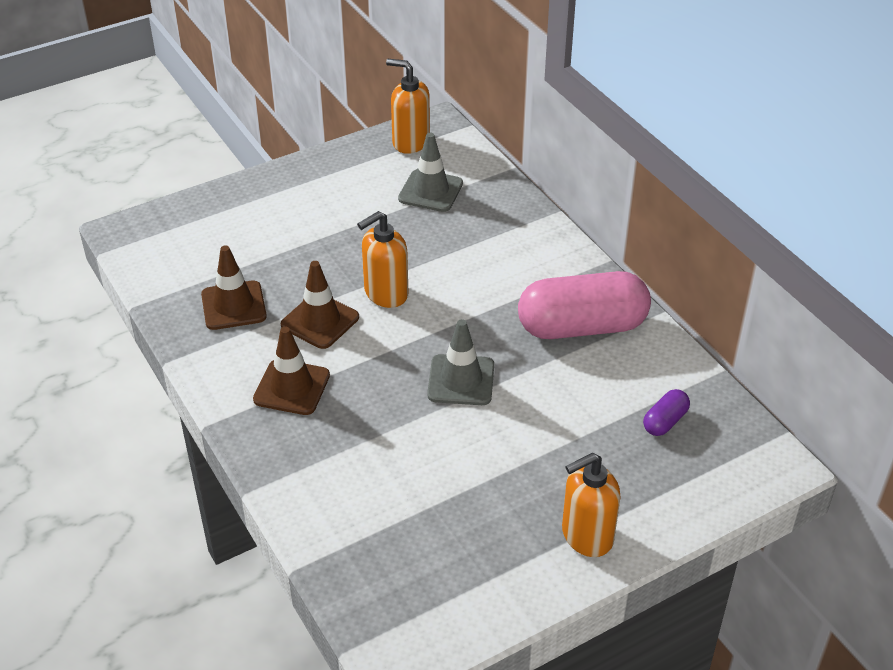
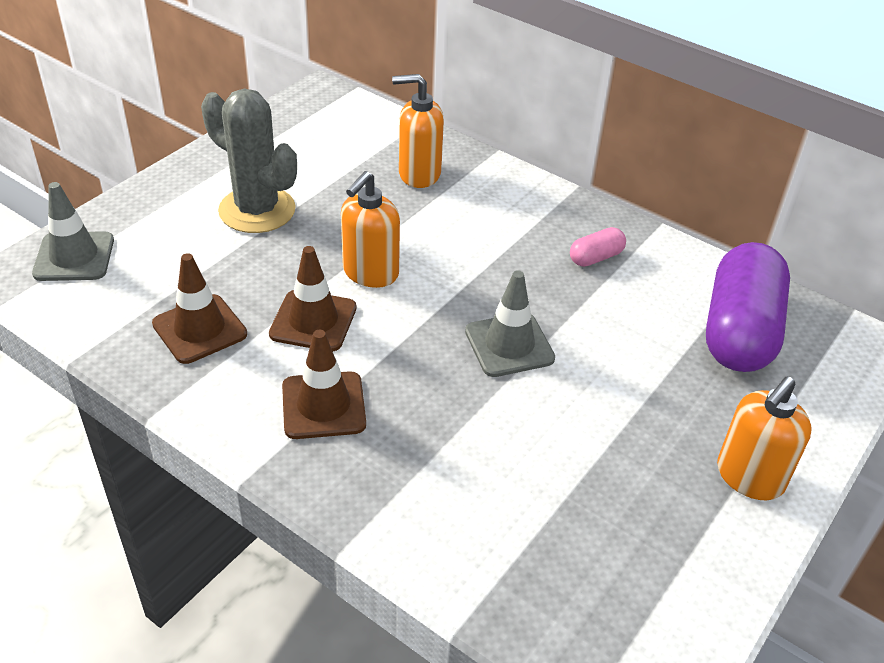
camera: 25 degrees left, 0 degrees up
orange soap dispenser [386,59,430,154] -> orange soap dispenser moved to [392,74,444,188]
grey traffic cone [398,132,463,212] -> grey traffic cone moved to [32,182,114,281]
pink capsule [518,271,651,339] -> pink capsule [570,227,626,267], size x0.43
purple capsule [643,389,690,436] -> purple capsule [706,242,790,372], size x2.34
none -> grey cactus [201,89,297,233]

